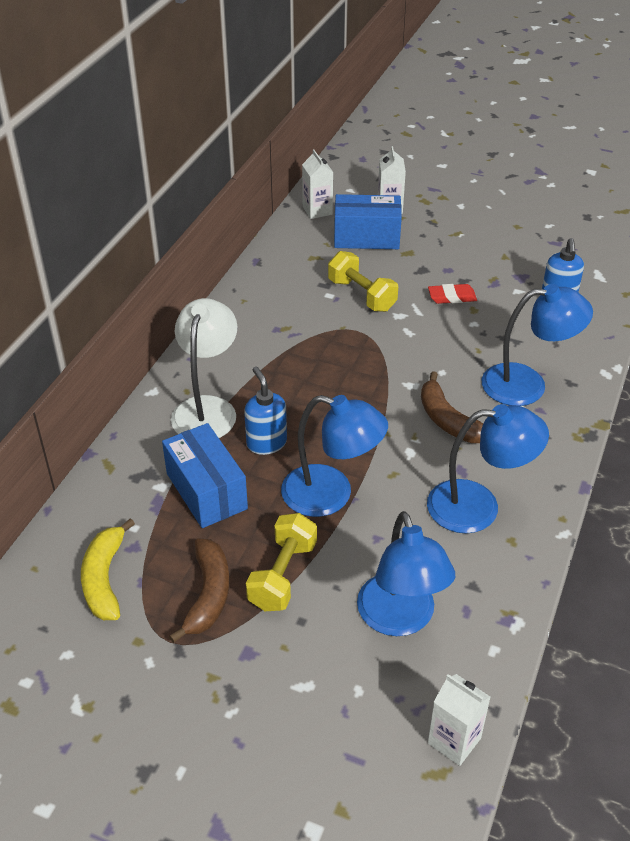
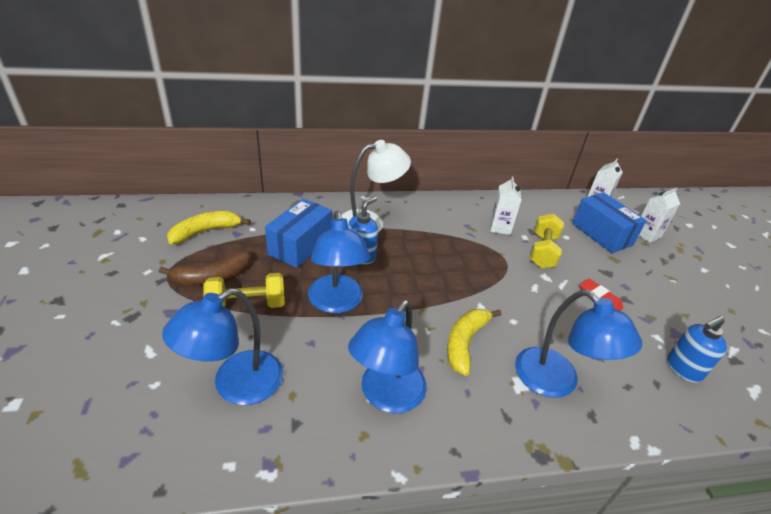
camera: 55 degrees right, 5 degrees down
brown banana [421,371,483,443] -> yellow banana [447,309,501,376]
blue lamp [427,404,549,533] -> blue lamp turned 60 degrees clockwise [348,299,427,413]
white carton [428,674,490,766] -> white carton moved to [490,176,522,235]

